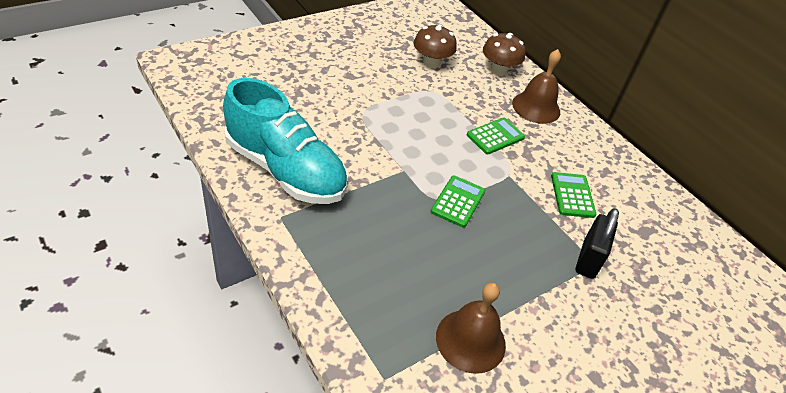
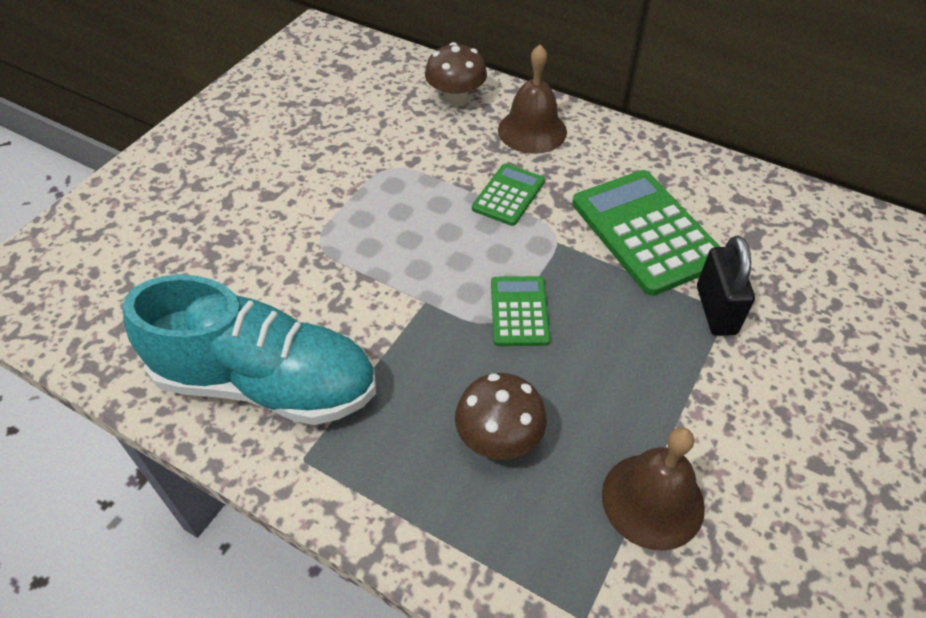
camera: 20 degrees left, 5 degrees up
brown mushroom [414,24,457,68] -> brown mushroom moved to [455,373,547,460]
green calculator [551,172,596,218] -> green calculator [572,170,720,296], size x1.86

